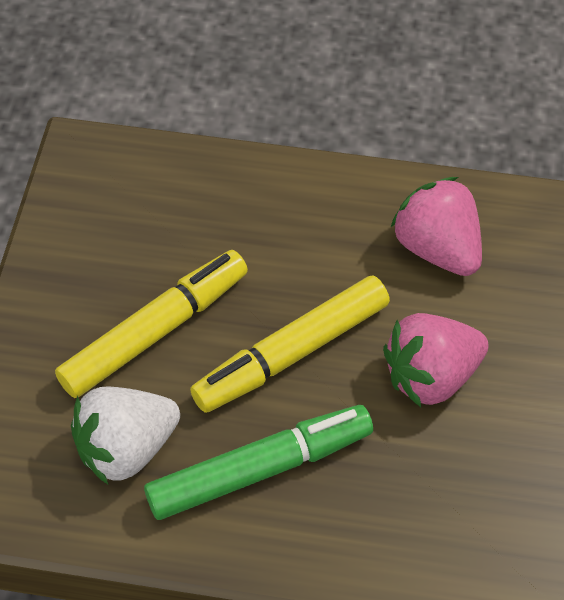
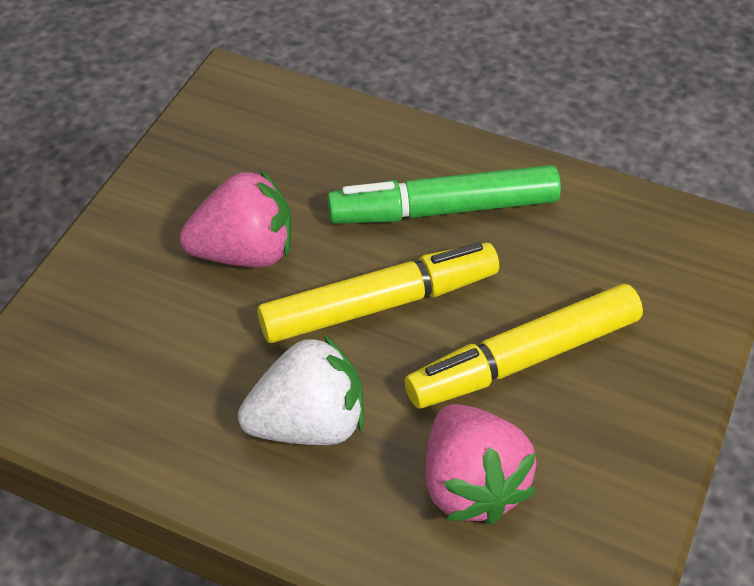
camera: 165 degrees left, 5 degrees down
white strawberry [71,386,180,484] -> white strawberry moved to [238,334,364,445]
pink strawberry [390,177,482,276] -> pink strawberry moved to [425,404,536,524]

